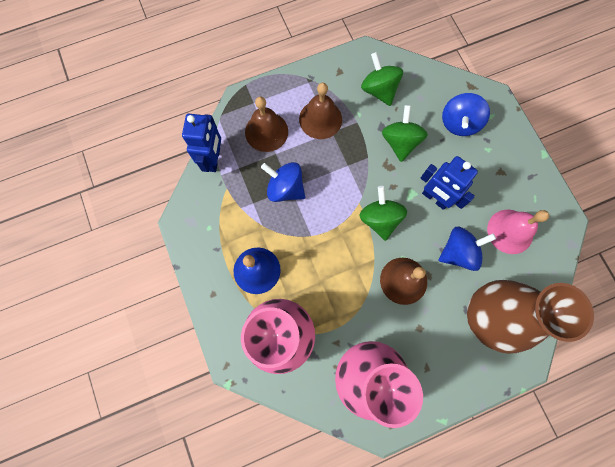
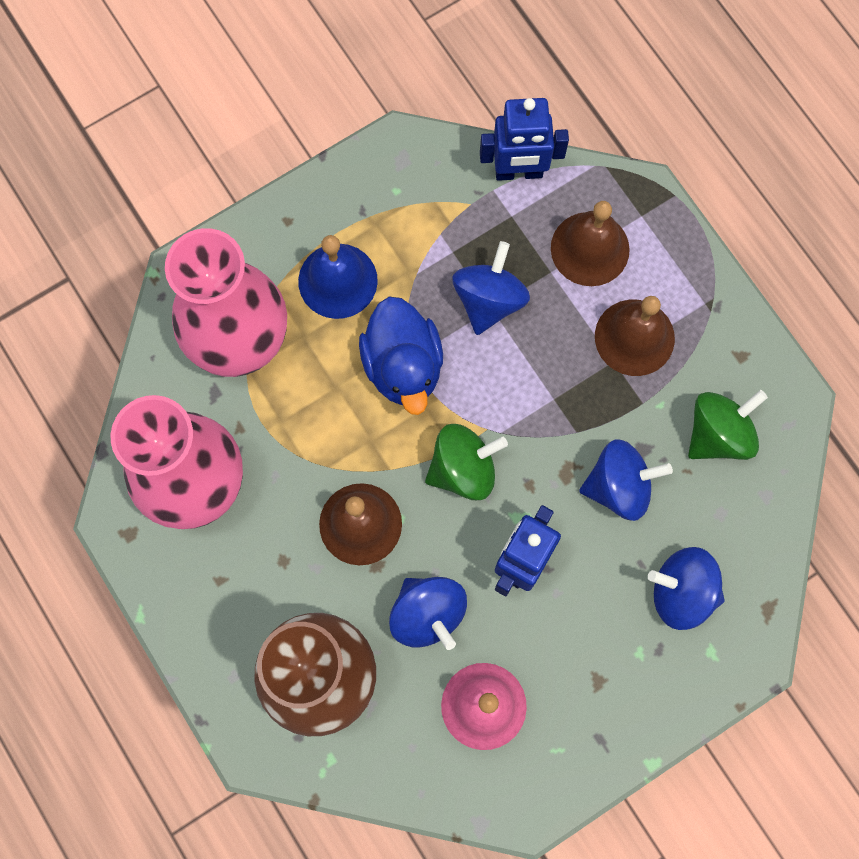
camera: 80 degrees right, 0 degrees up
green spinning top [382,105,428,162] -> blue spinning top [579,439,673,521]
none -> blue duck [359,297,443,415]

